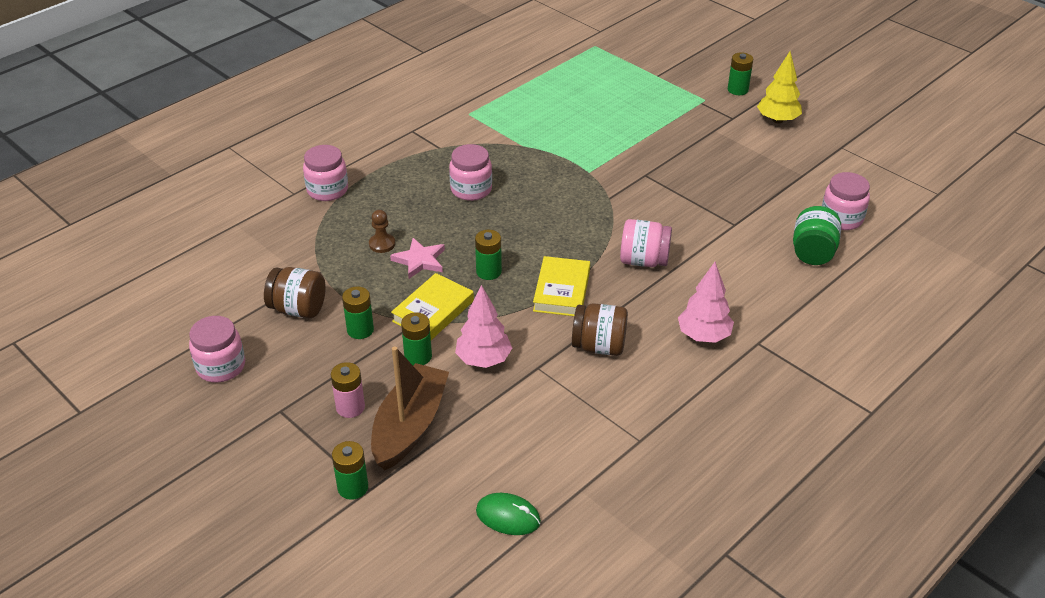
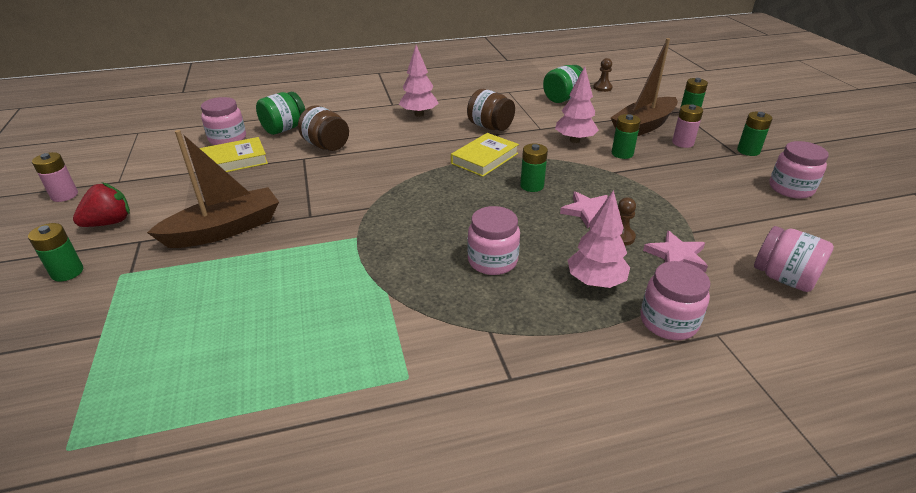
camera: 150 degrees left, 5 degrees down
brown jar [264,267,326,318] -> brown jar moved to [298,105,349,151]
green battery [342,287,374,339] -> green battery moved to [737,112,772,156]
yellow book [391,273,474,340] -> yellow book moved to [200,137,268,172]
green mouse [476,493,541,535] -> brown pawn [593,58,613,92]
pink jar [620,219,672,267] -> pink jar moved to [754,226,834,292]
yellow tree [757,51,802,124] -> red strawberry [73,182,130,227]
none -> pink battery [32,152,78,202]
none -> brown boat [147,130,279,248]
none -> green jar [543,65,583,103]
none -> pink tree [568,190,630,288]
none -> pink star [643,231,708,272]

